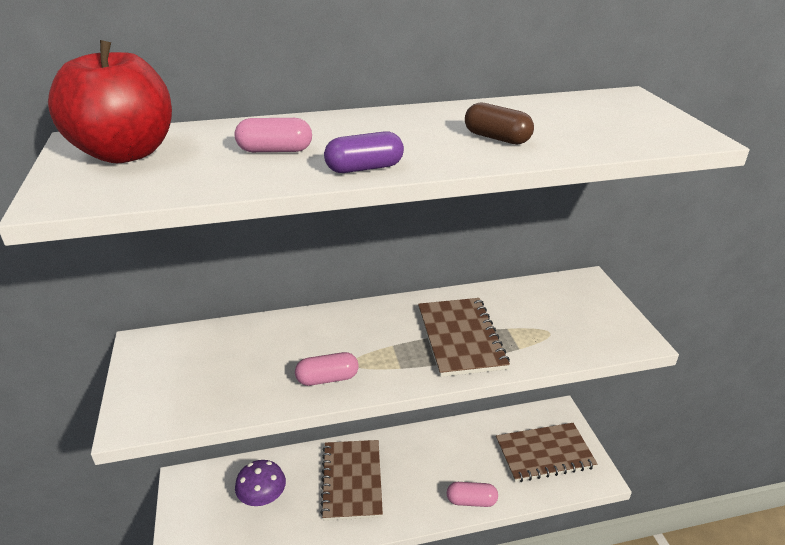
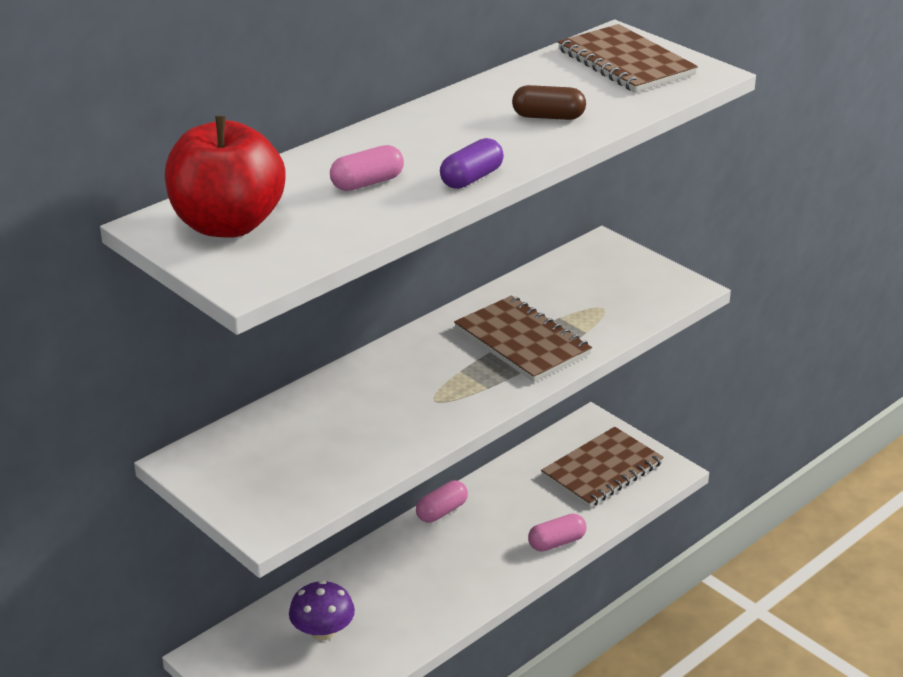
camera: 30 degrees left, 0 degrees up
pink capsule [295,352,359,386] -> pink capsule moved to [416,480,468,523]
brown notebook [320,440,383,521] -> brown notebook moved to [558,24,698,93]

